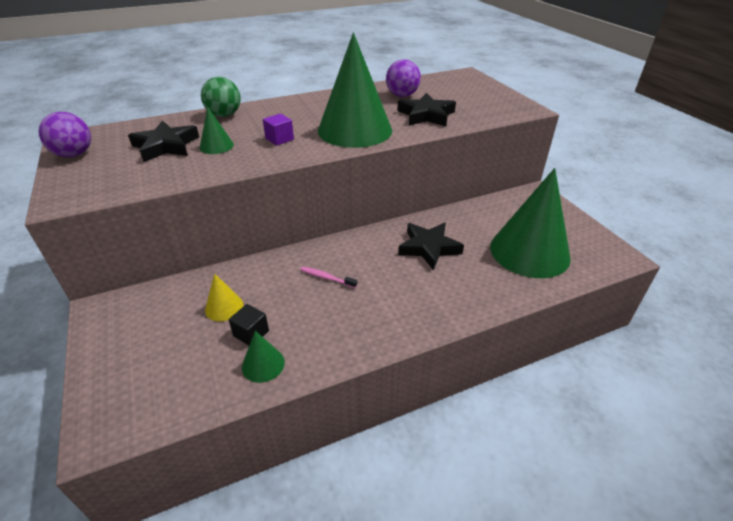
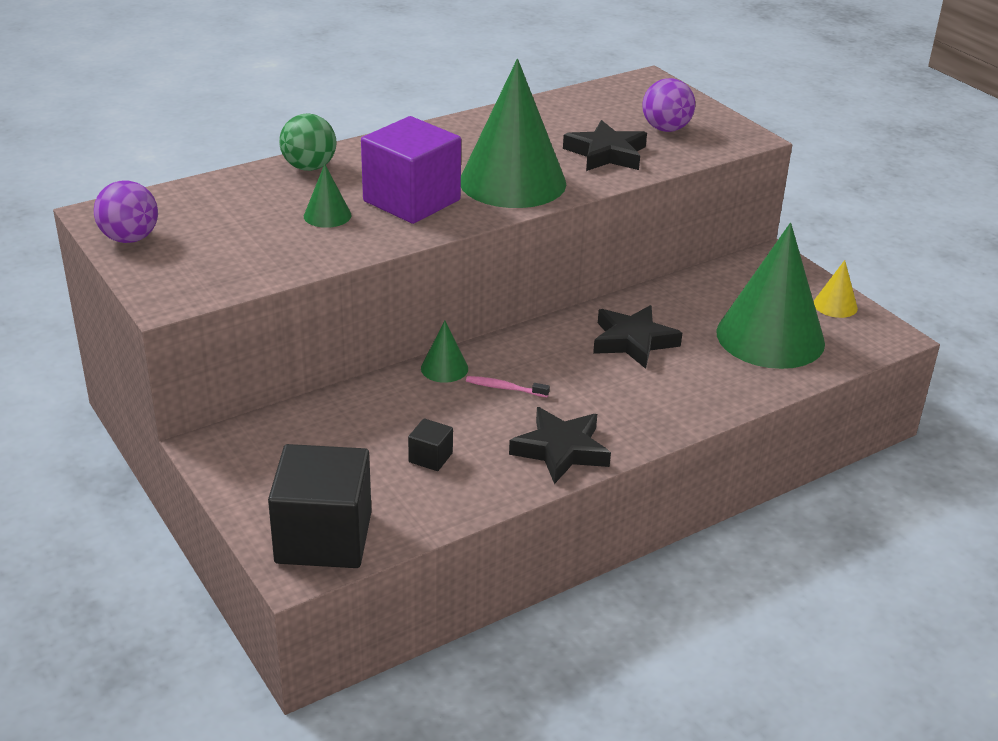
camera: 10 degrees left, 5 degrees down
black star [128,121,199,162] -> black star moved to [509,407,611,484]
yellow cone [205,274,243,321] -> yellow cone moved to [814,260,858,318]
green cone [242,331,285,383] -> green cone moved to [421,321,468,383]
purple cube [263,114,294,146] -> purple cube [361,116,461,224], size x2.35
purple ball [386,59,421,97] -> purple ball moved to [642,78,695,132]
none -> black cube [268,444,372,568]

